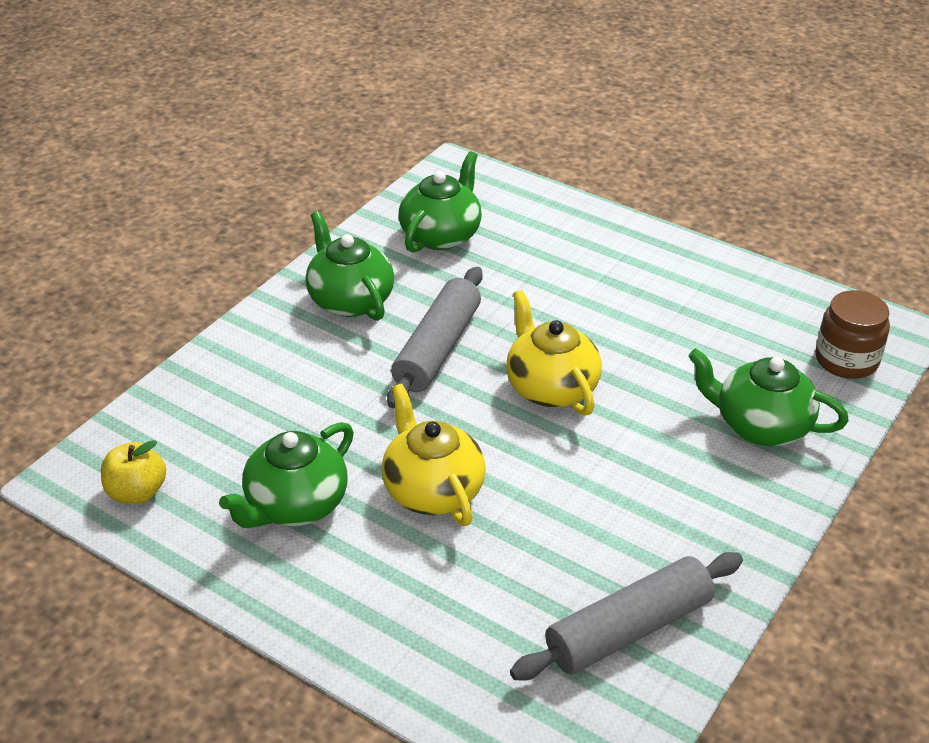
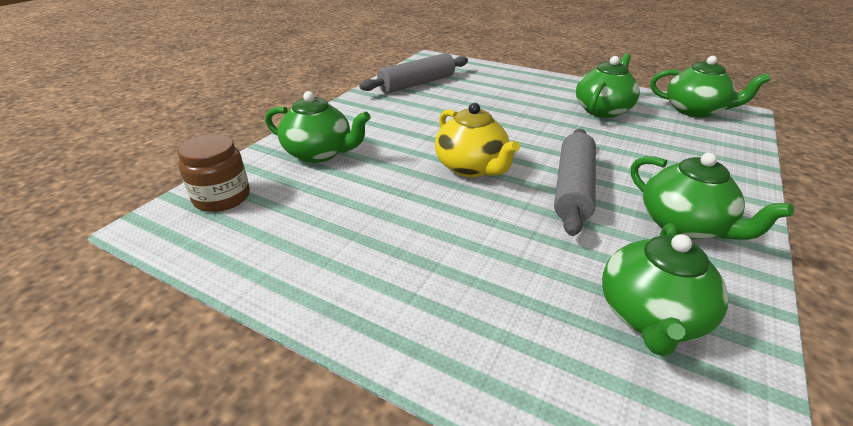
camera: 175 degrees right, 5 degrees down
yellow apple [101,440,166,504] -> green teapot [650,56,770,118]
yellow teapot [382,384,486,526] -> none

